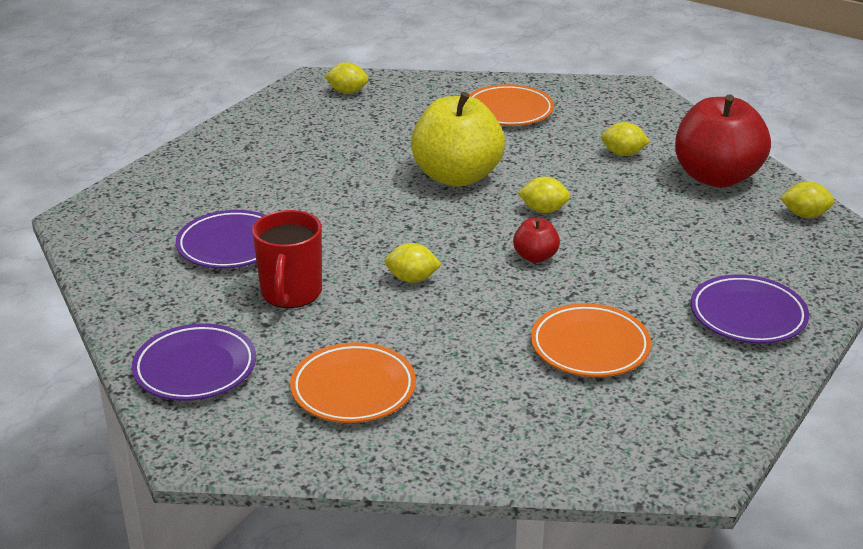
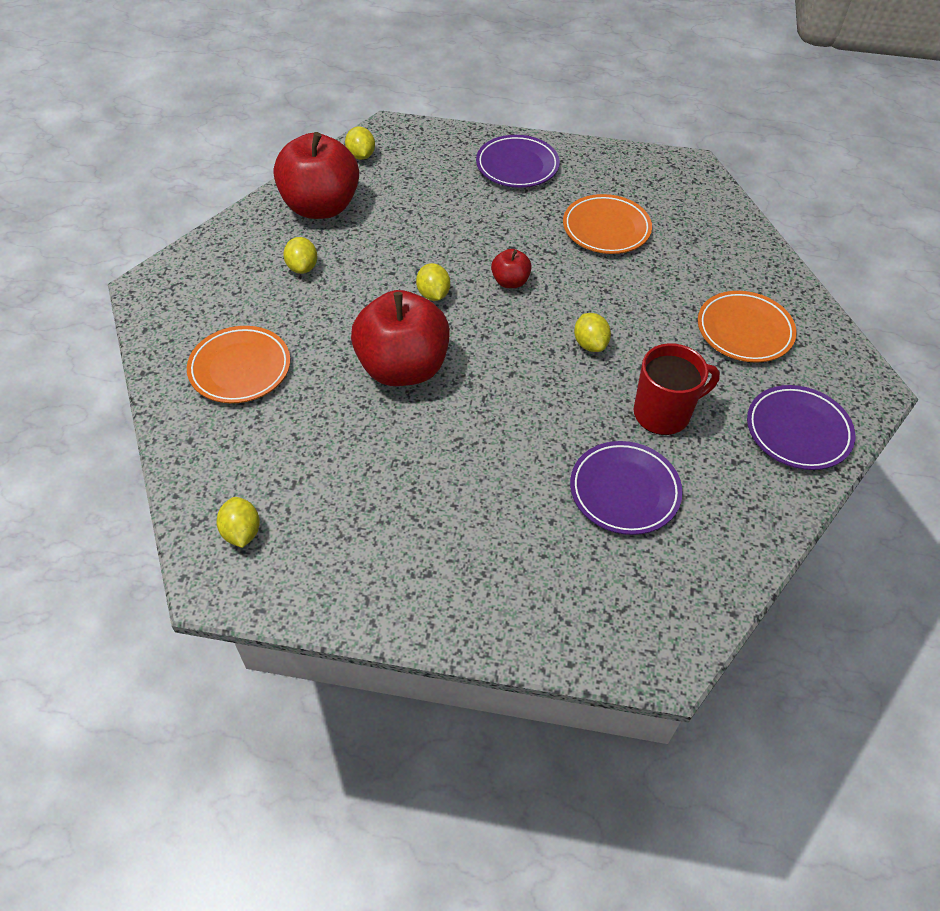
camera: 115 degrees left, 20 degrees up
yellow apple [411,92,505,187] -> red apple [351,290,450,386]

